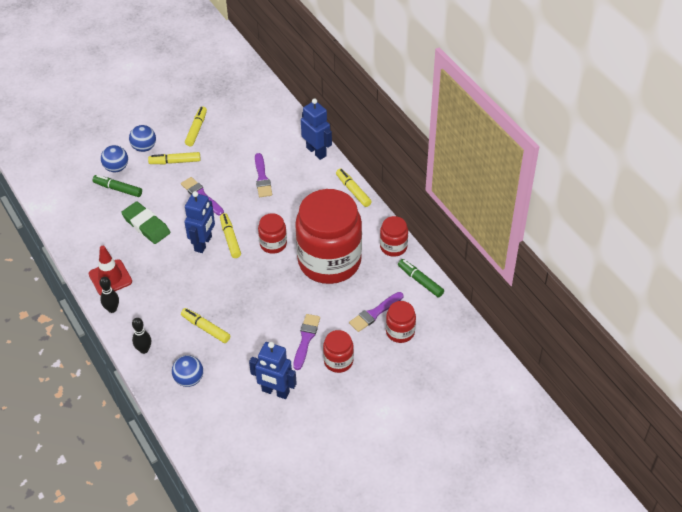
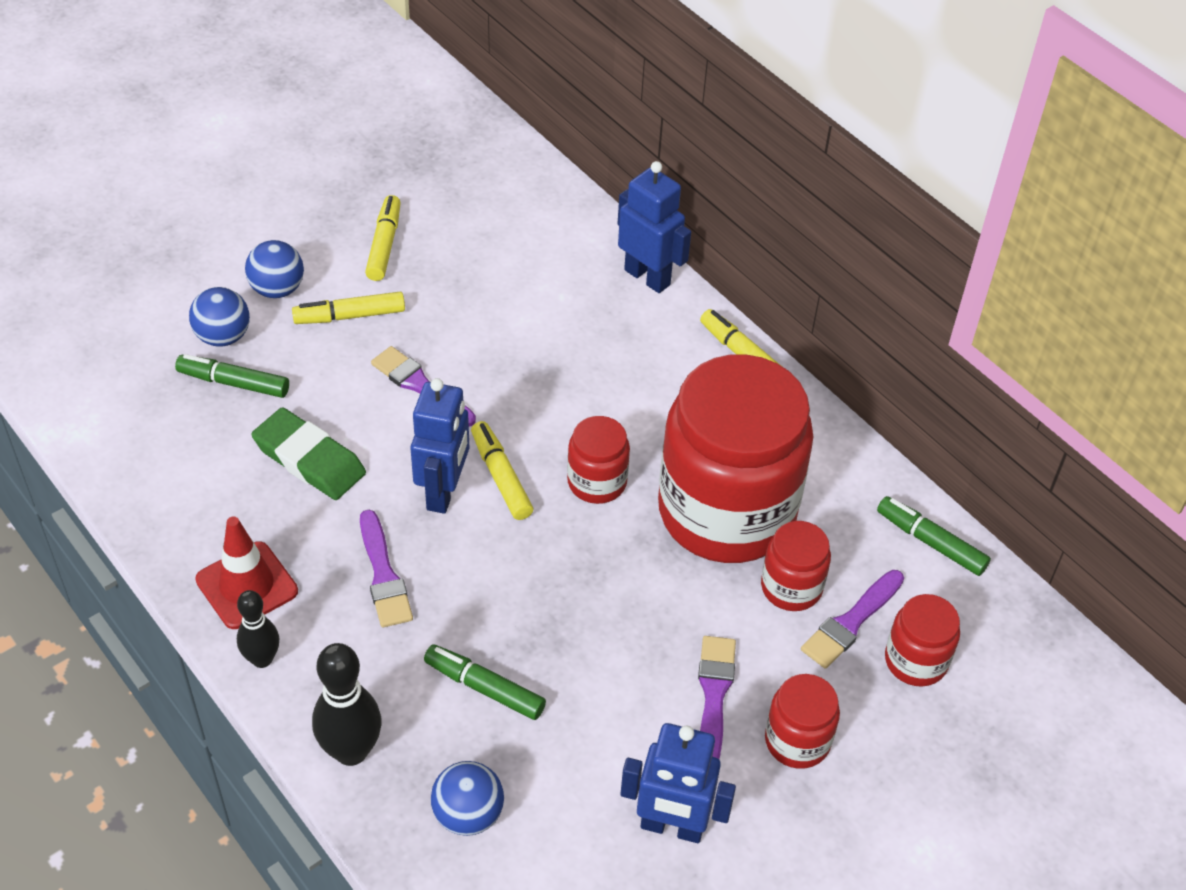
camera: 10 degrees left, 0 degrees up
black bowling pin [132,318,151,354] -> black bowling pin [312,643,382,766], size x1.56
yellow marker [181,308,230,343] -> green marker [424,644,546,720]
purple brush [255,153,272,197] -> purple brush moved to [360,510,413,627]
red jar [380,216,408,257] -> red jar moved to [761,521,831,611]

